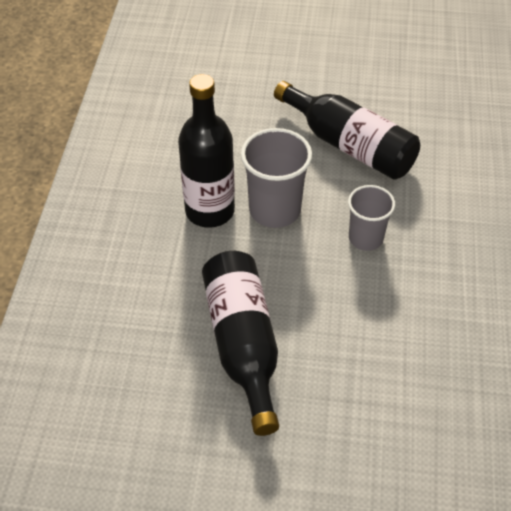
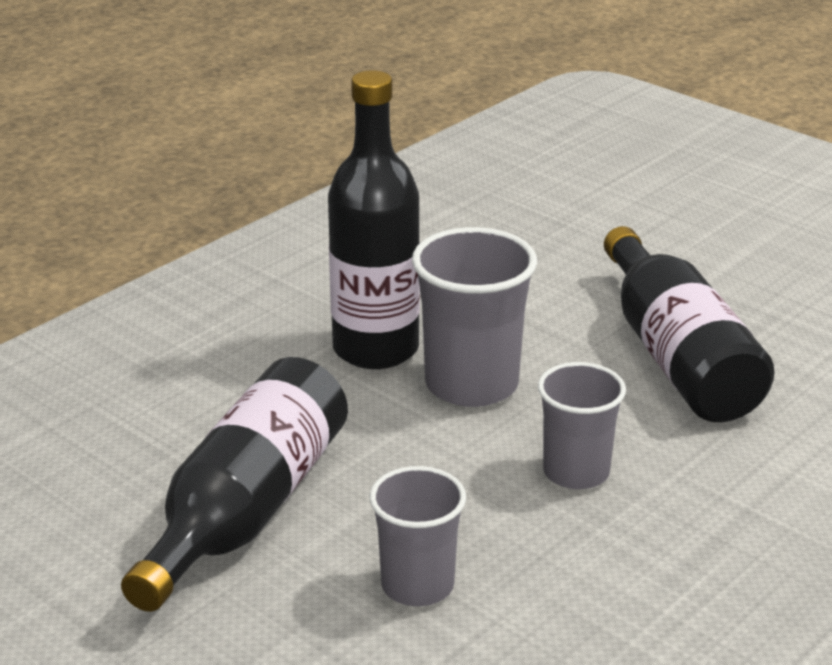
camera: 35 degrees right, 20 degrees down
none -> grey cup [370,466,466,606]

